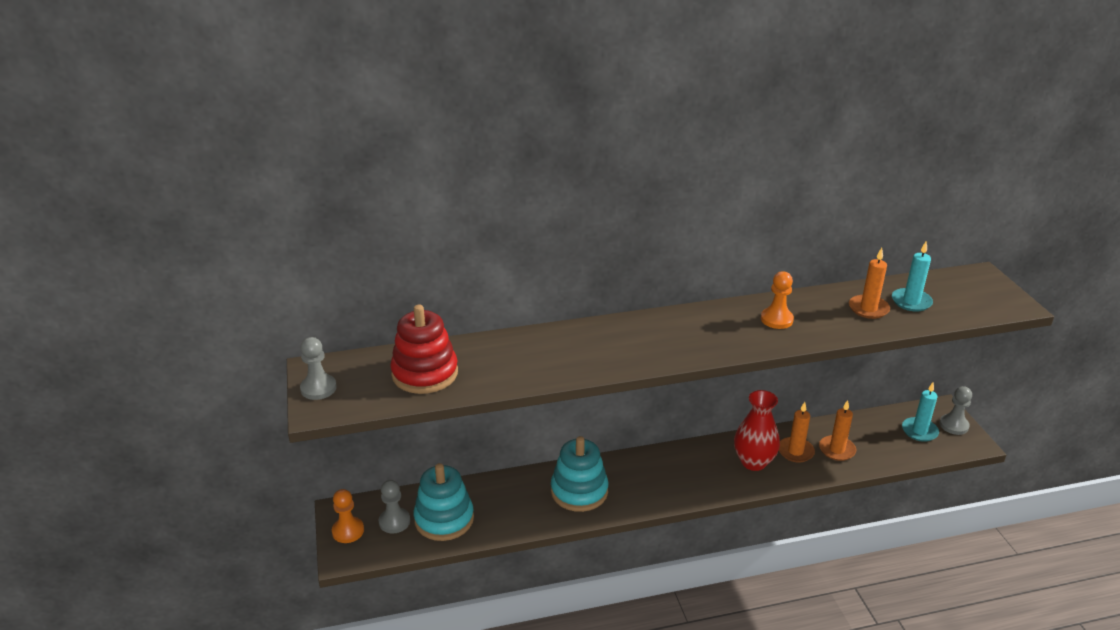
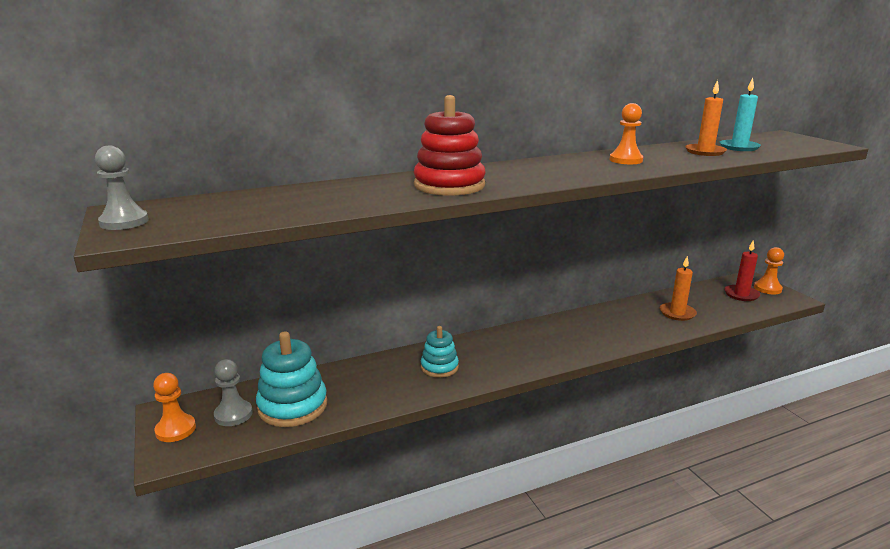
camera: 10 degrees left, 10 degrees down
red stacking toy [390,305,458,394] -> red stacking toy moved to [414,95,486,196]
turquoise stacking toy [551,436,608,512] -> turquoise stacking toy [421,326,459,378], size x0.61
red vase [734,390,780,471] -> none
orange candle [779,402,815,463] -> none
turquoise candle [902,383,939,442] -> red candle [724,240,760,301]
grey pawn [940,386,972,435] -> orange pawn [754,247,784,294]

